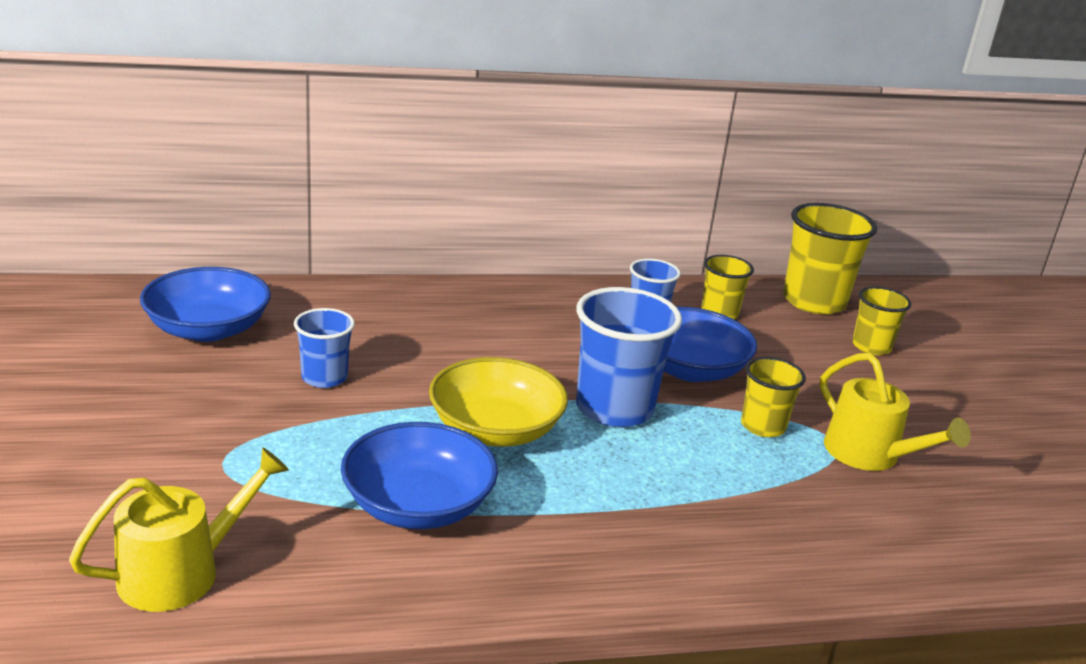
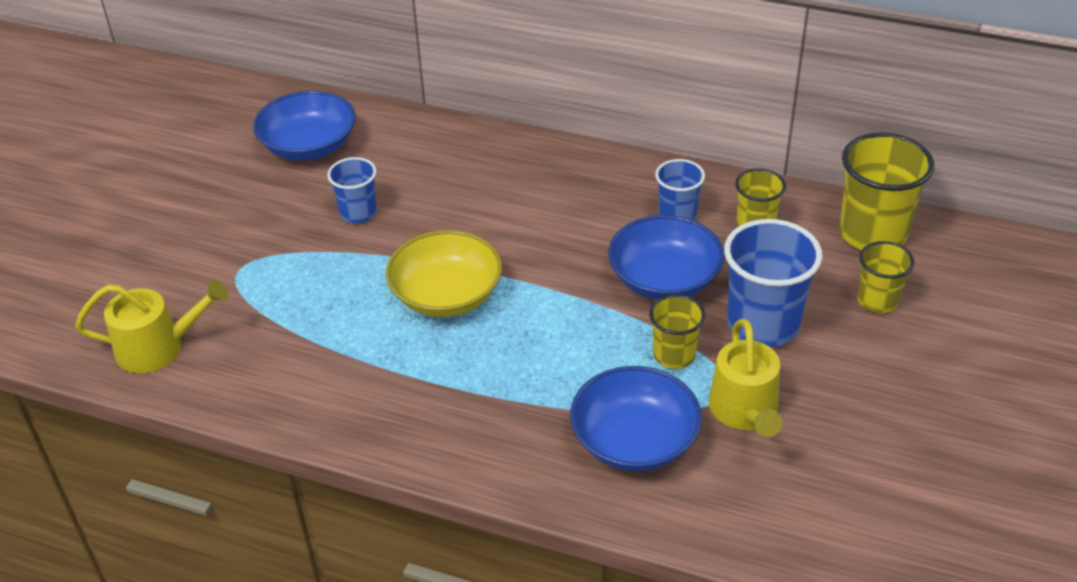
camera: 35 degrees right, 15 degrees up
blue bowl [341,422,498,529] -> blue bowl moved to [570,366,702,471]
blue cup [576,287,682,427] -> blue cup moved to [724,219,823,348]

